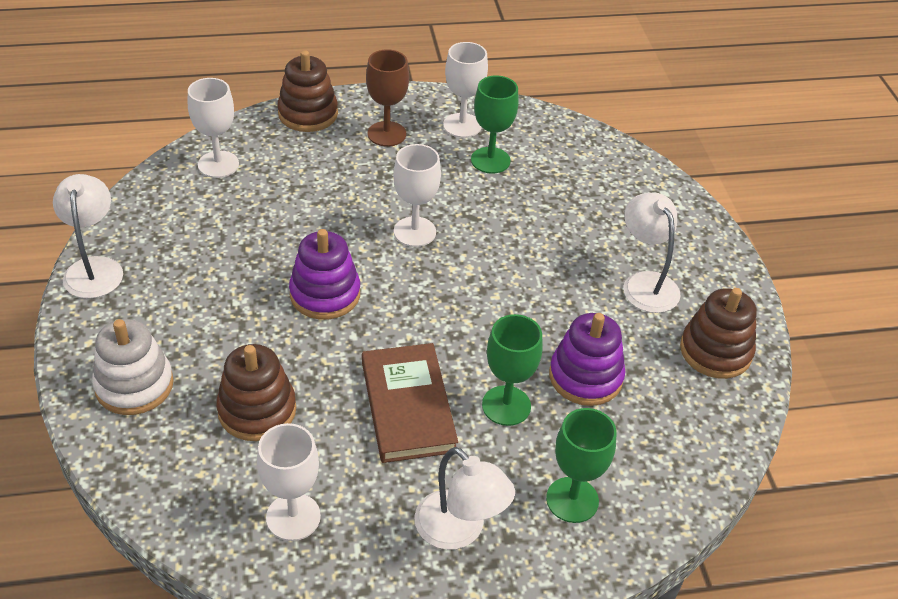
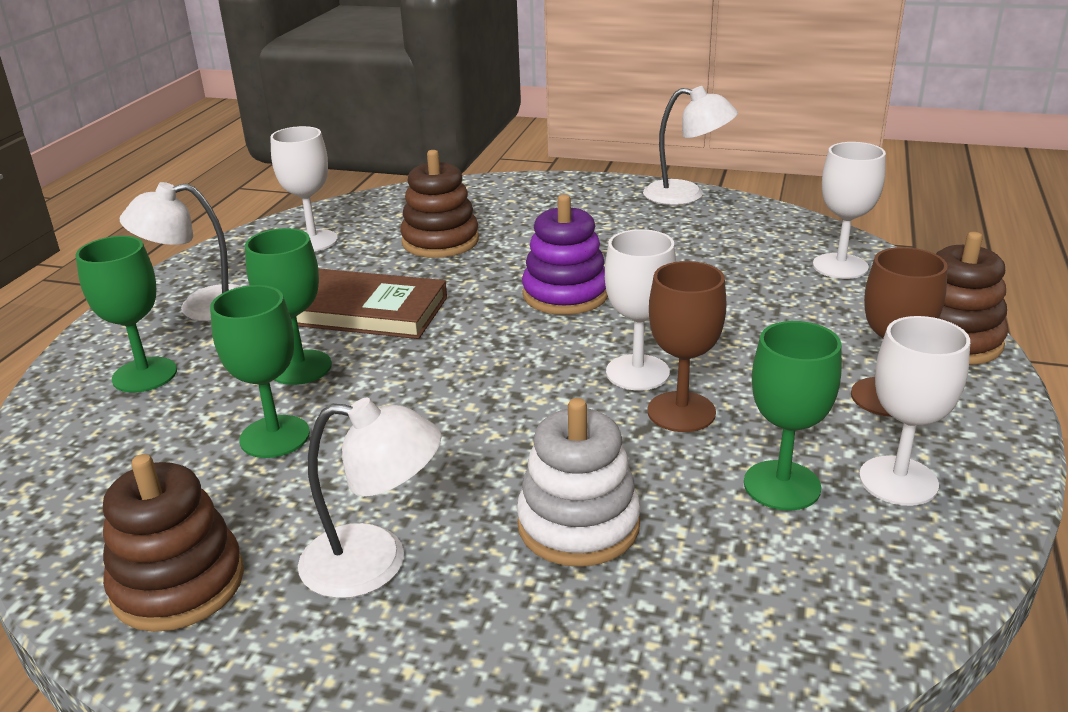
camera: 120 degrees right, 15 degrees down
white stacking toy [92,319,174,415] -> white stacking toy moved to [517,398,641,567]
purple stacking toy [549,313,625,406] -> green goblet [210,285,310,458]
none -> brown goblet [648,261,727,432]

